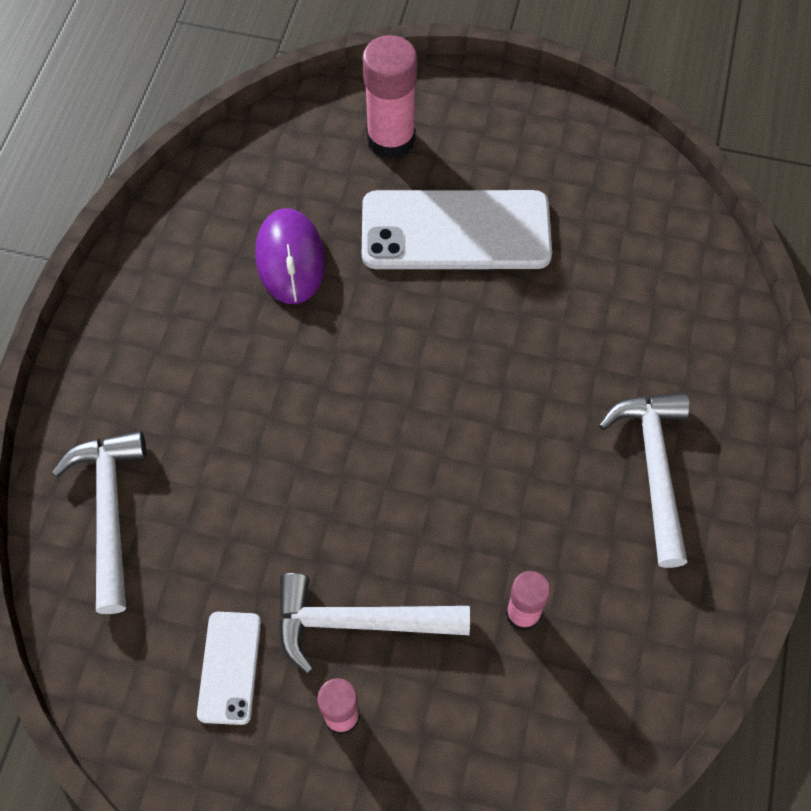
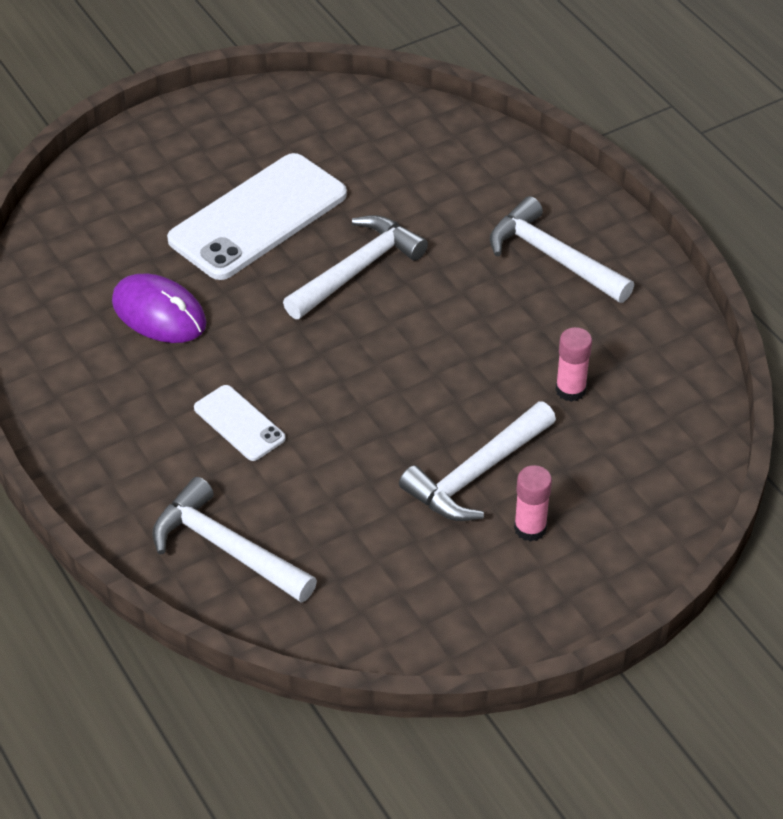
camera: 45 degrees left, 15 degrees down
white phone [197,612,261,725] -> white phone moved to [194,385,285,461]
pink glue stick [362,35,417,159] -> none
none -> white hammer [283,215,428,319]

